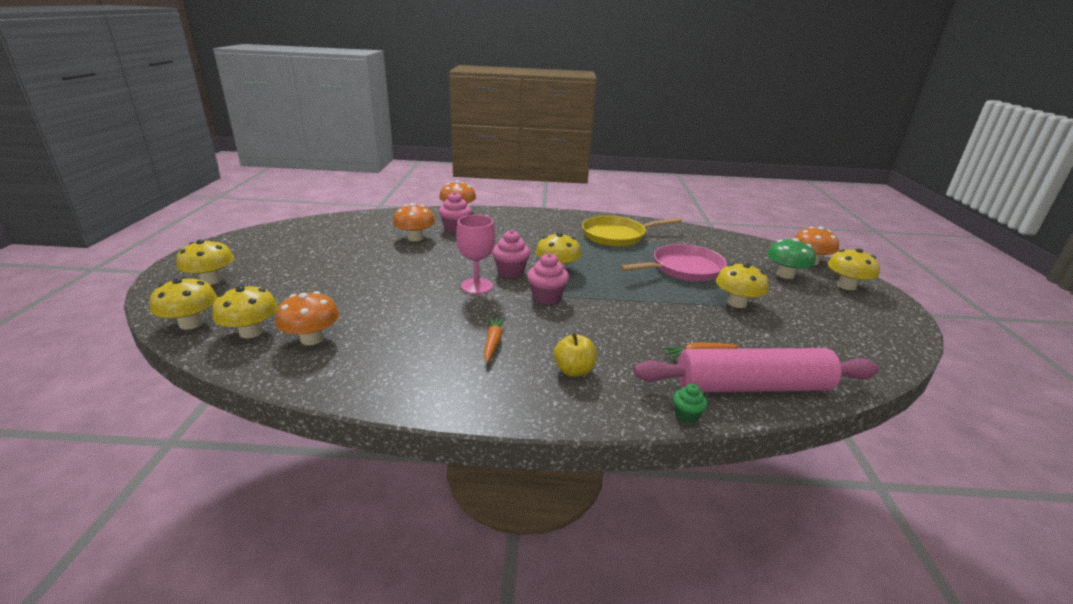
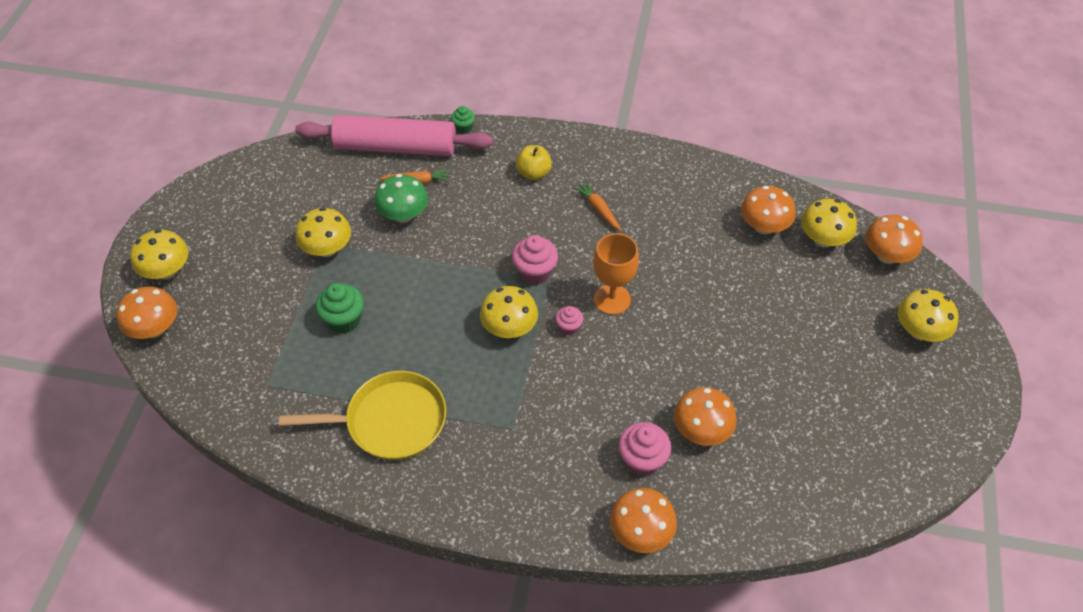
camera: 170 degrees left, 25 degrees up
yellow mushroom [150,277,217,330] -> orange mushroom [866,215,923,264]
pink goblet [456,215,495,294] -> orange goblet [593,233,639,315]
orange carrot [484,317,506,363] -> orange carrot turned 135 degrees clockwise [573,181,621,231]
pink cupcake [492,230,531,278] -> pink cupcake [555,306,583,336], size x0.59
pink pan [620,244,727,282] -> green cupcake [316,283,364,334]
green mushroom [767,238,816,279] -> green mushroom moved to [374,174,428,223]

